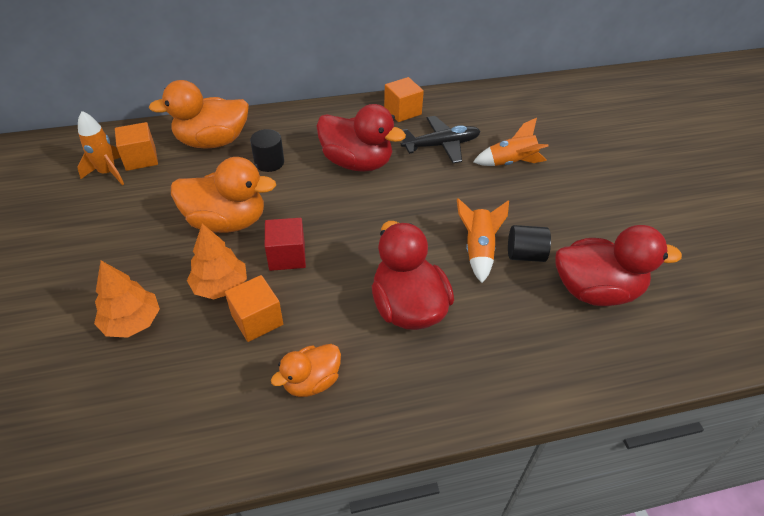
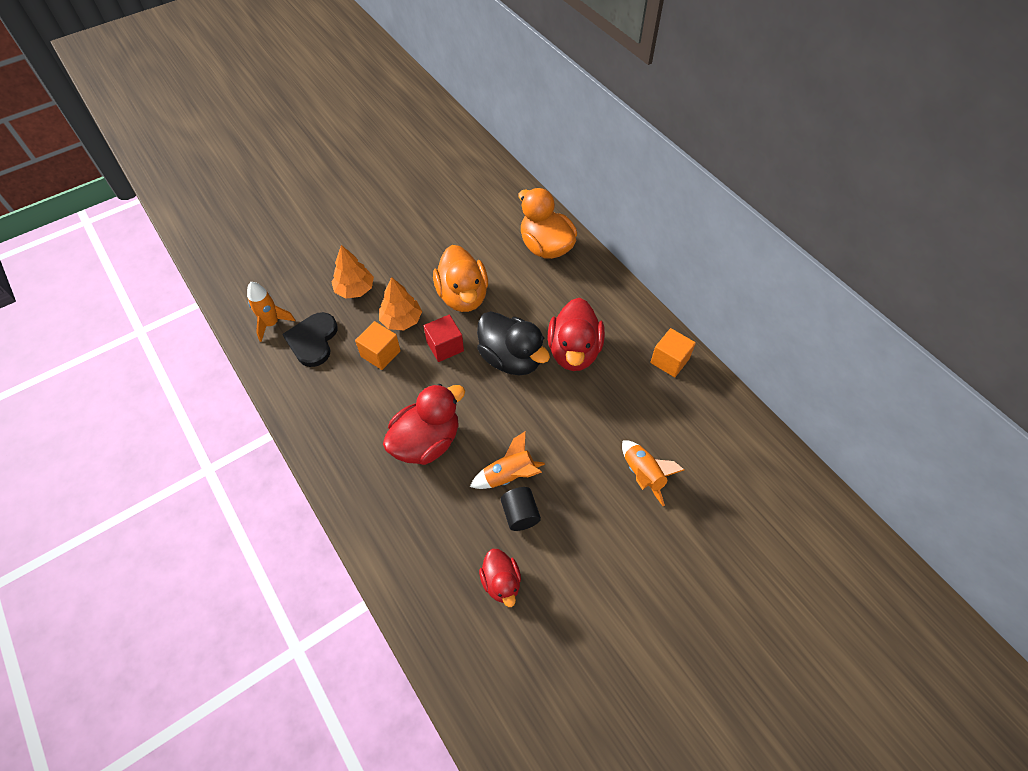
camera: 70 degrees right, 10 degrees up
orange rocket [77,111,124,185] -> orange rocket moved to [247,282,295,342]
orange cube [115,122,158,171] -> none
black cylinder [250,129,284,172] -> none
orange duck [271,344,341,397] -> none
black plane [401,116,481,163] -> none
red duck [555,225,682,306] -> red duck [479,549,521,607], size x0.58
none -> black heart [283,312,337,367]
none -> black duck [477,311,550,375]

